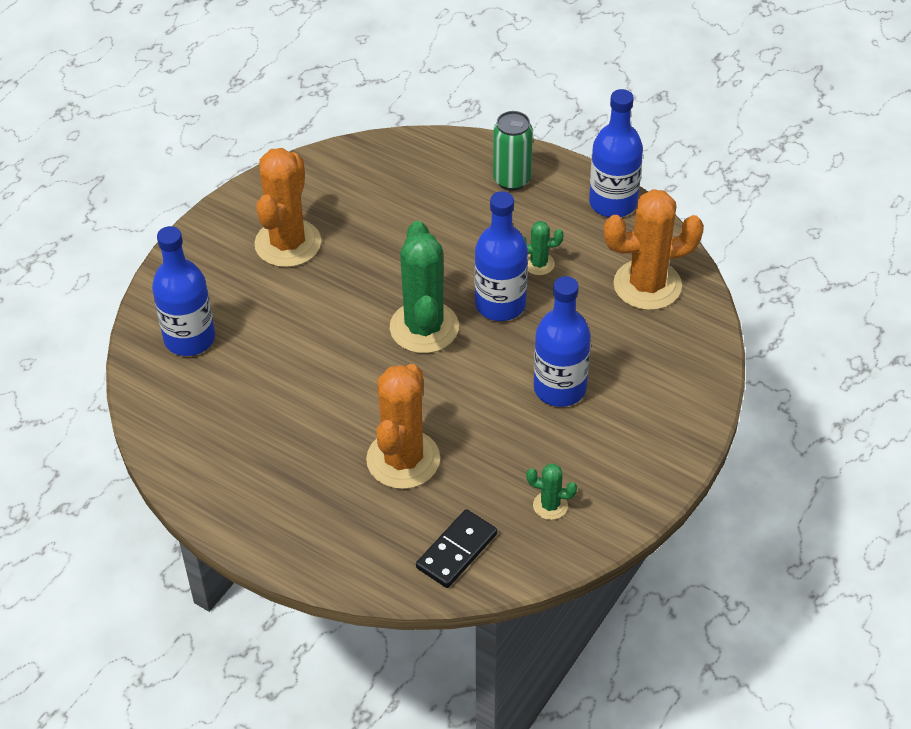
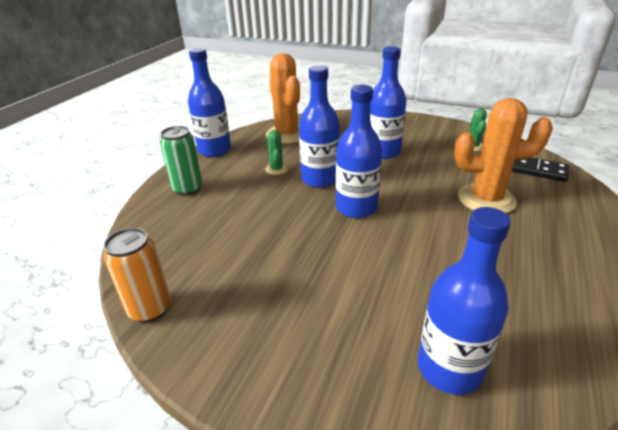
camera: 100 degrees left, 15 degrees down
orange cactus [254,148,321,267] -> none
green cactus [390,221,459,353] -> blue bottle [336,85,382,218]
none -> orange can [104,228,171,323]

